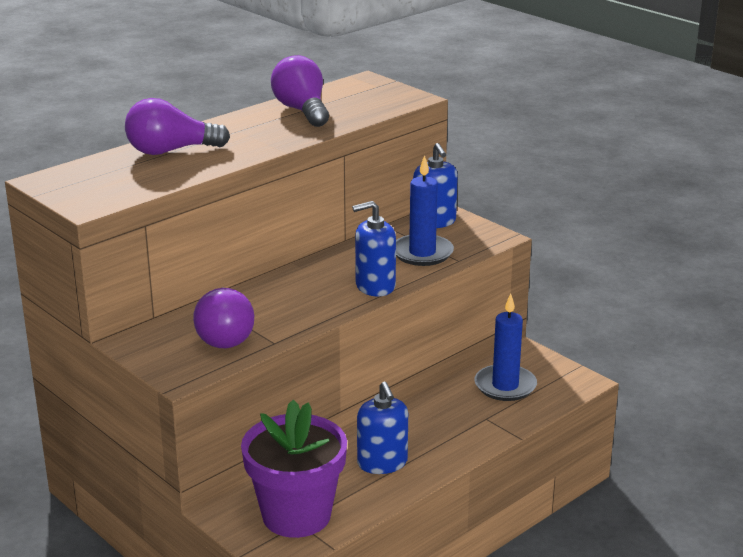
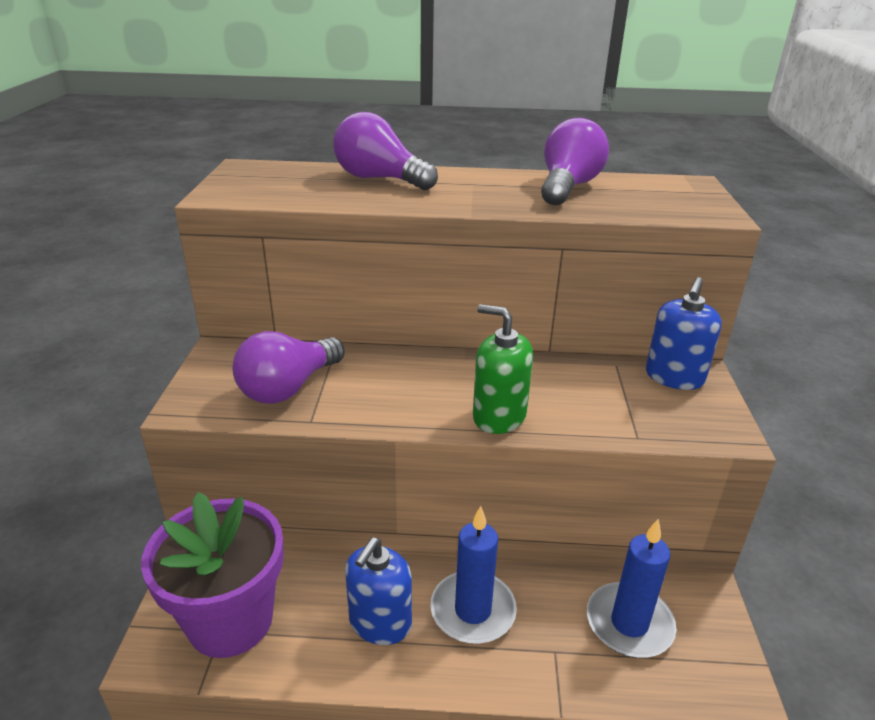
camera: 45 degrees right, 5 degrees up
blue soap dispenser [352,201,396,297] -> green soap dispenser [473,304,533,434]
blue candle [396,155,454,266] -> blue candle moved to [430,506,517,644]

